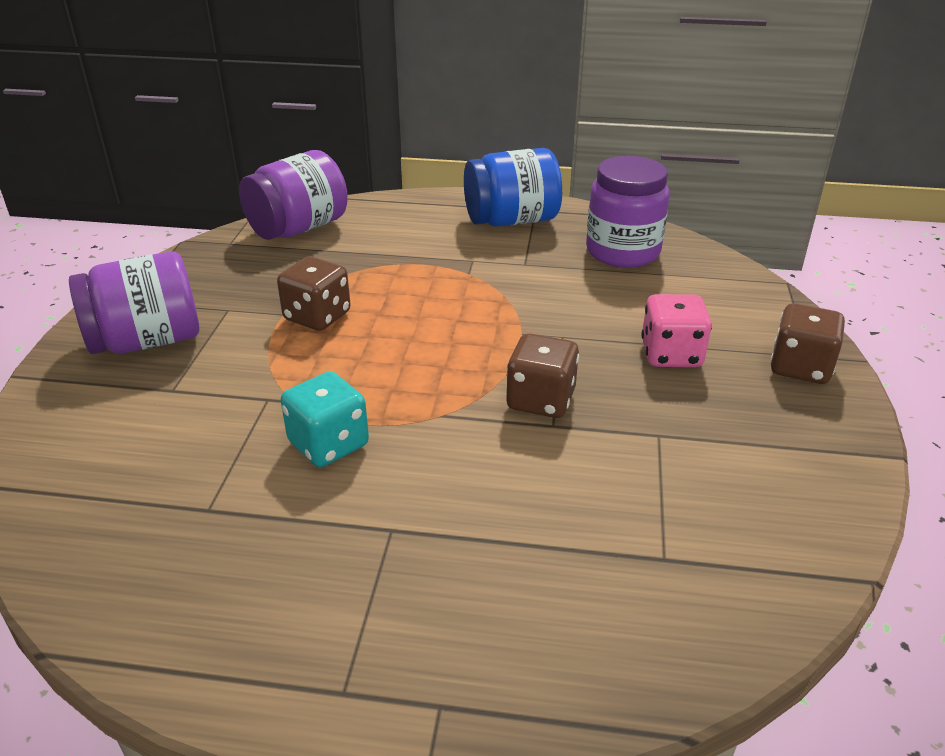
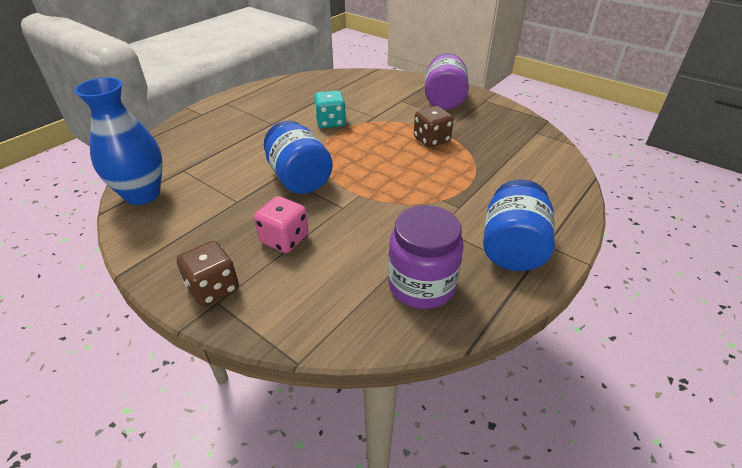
camera: 120 degrees right, 5 degrees up
purple jar [239,150,348,240] -> none
brown dice [506,333,579,418] -> blue jar [264,121,333,194]
none -> blue vase [74,77,163,205]

